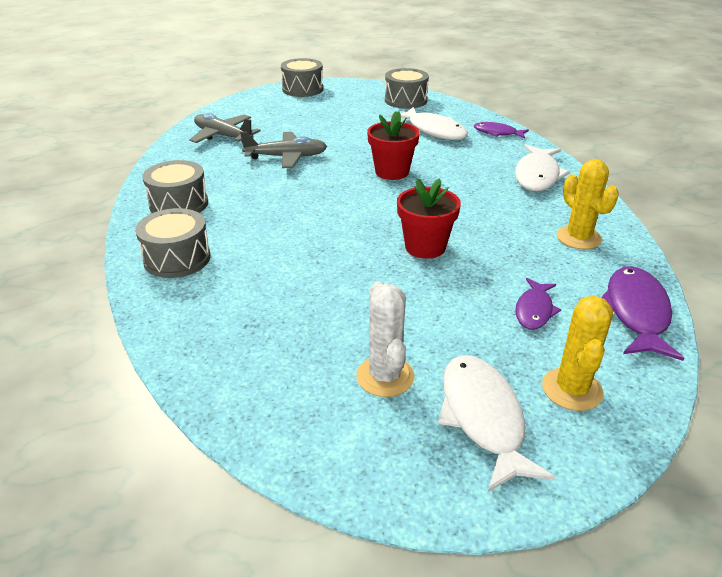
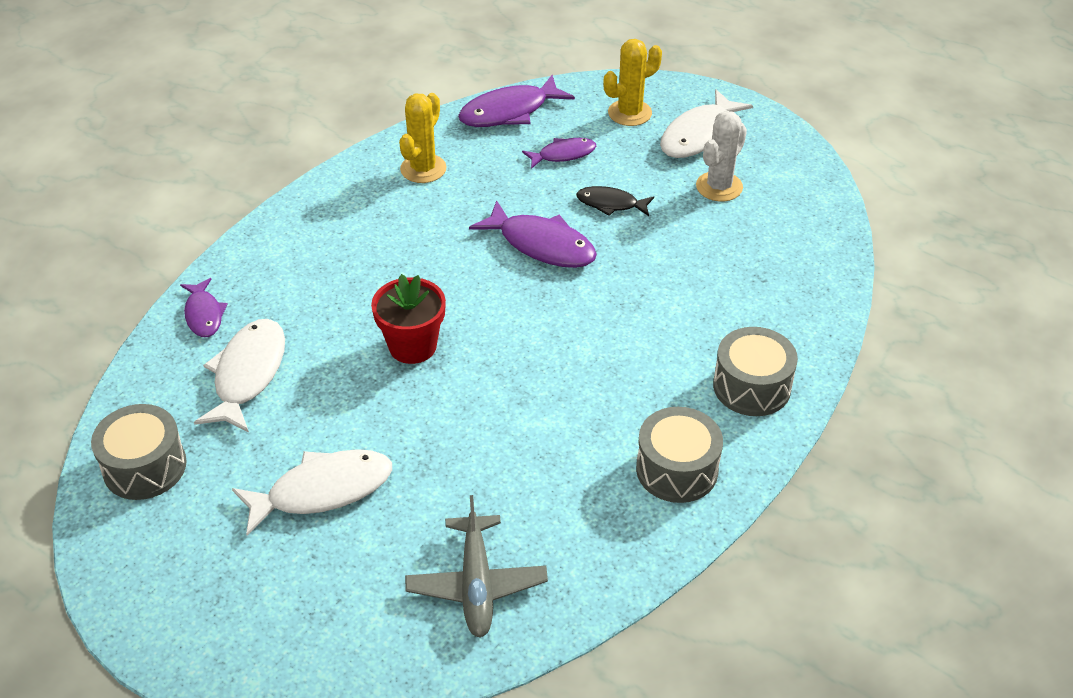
camera: 130 degrees left, 10 degrees up
grey plane [240,132,327,168] -> none
grey drum [281,58,323,97] -> none
red flower pot [397,178,461,259] -> purple fish [469,200,597,268]
white fish [515,144,570,191] -> white fish moved to [232,449,392,536]
none -> black fish [576,186,654,216]

